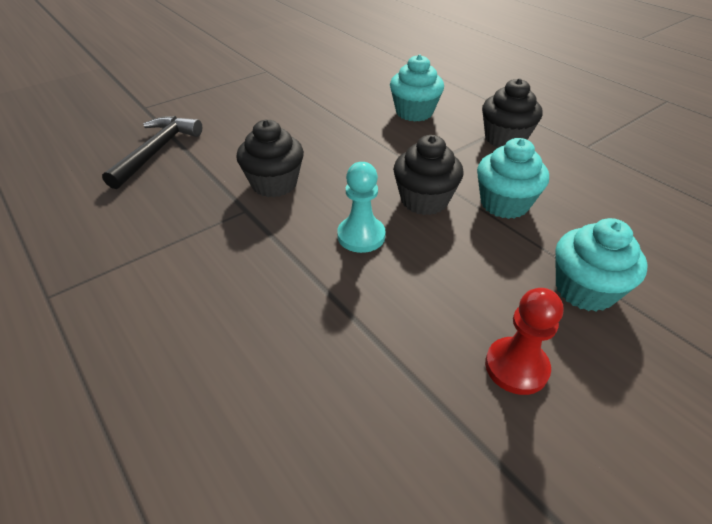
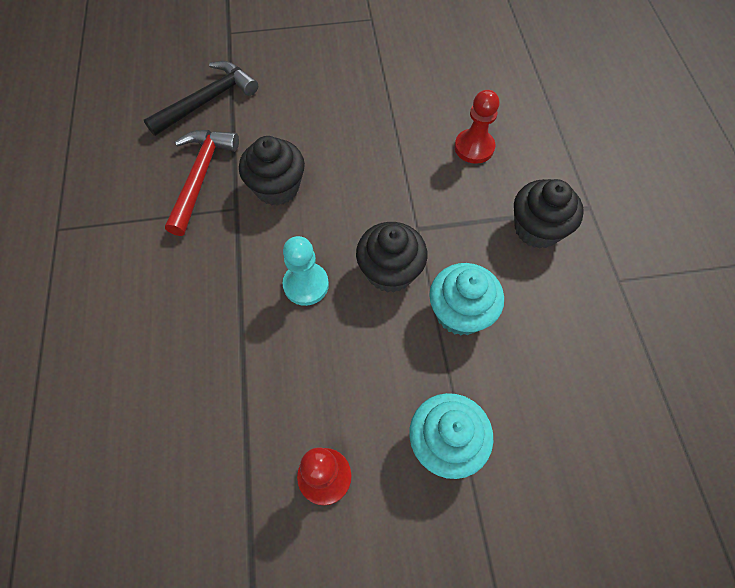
camera: 30 degrees right, 20 degrees up
turquoise cupcake [390,54,444,122] -> red pawn [455,90,500,164]
none -> red hammer [165,130,239,236]

